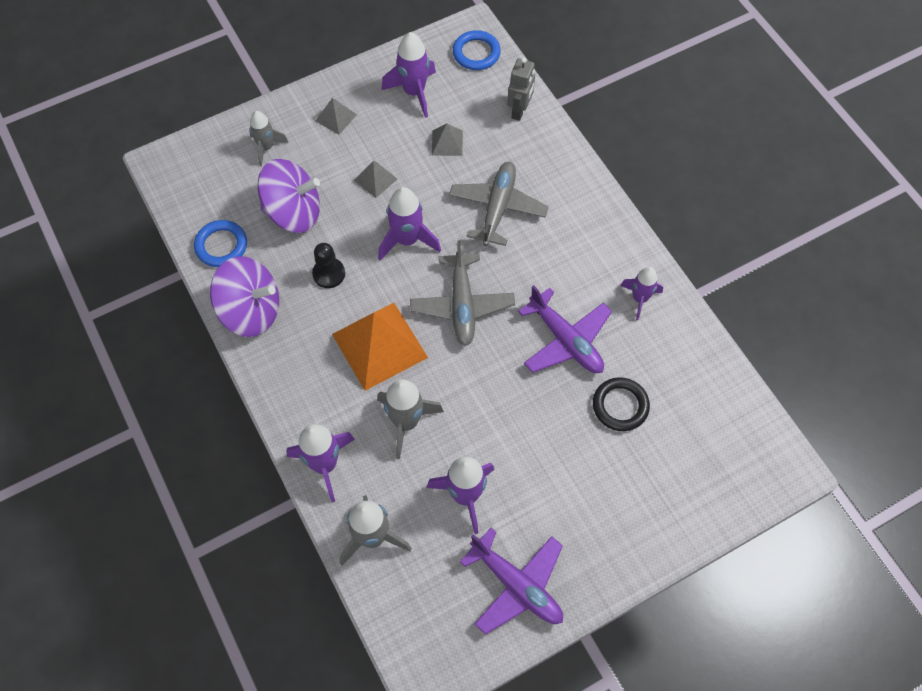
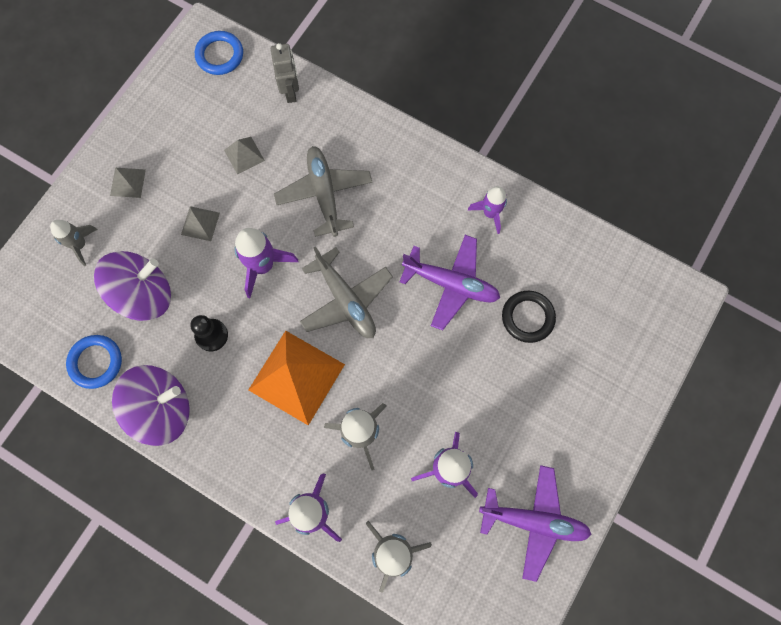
camera: 30 degrees left, 10 degrees up
purple rocket [382,32,436,118] -> none

